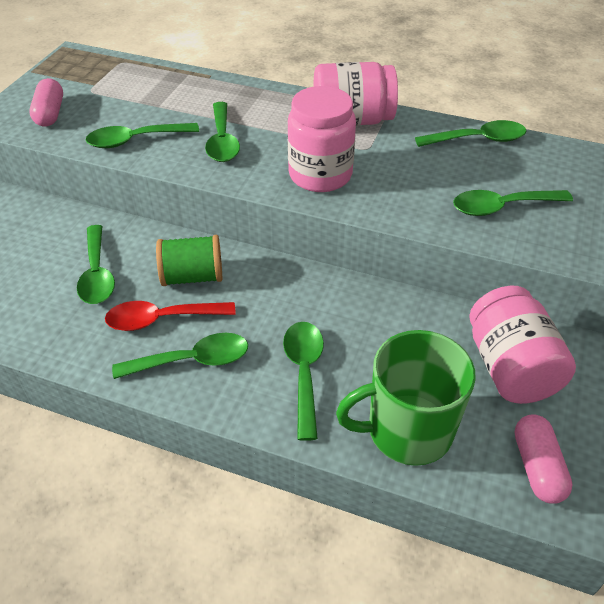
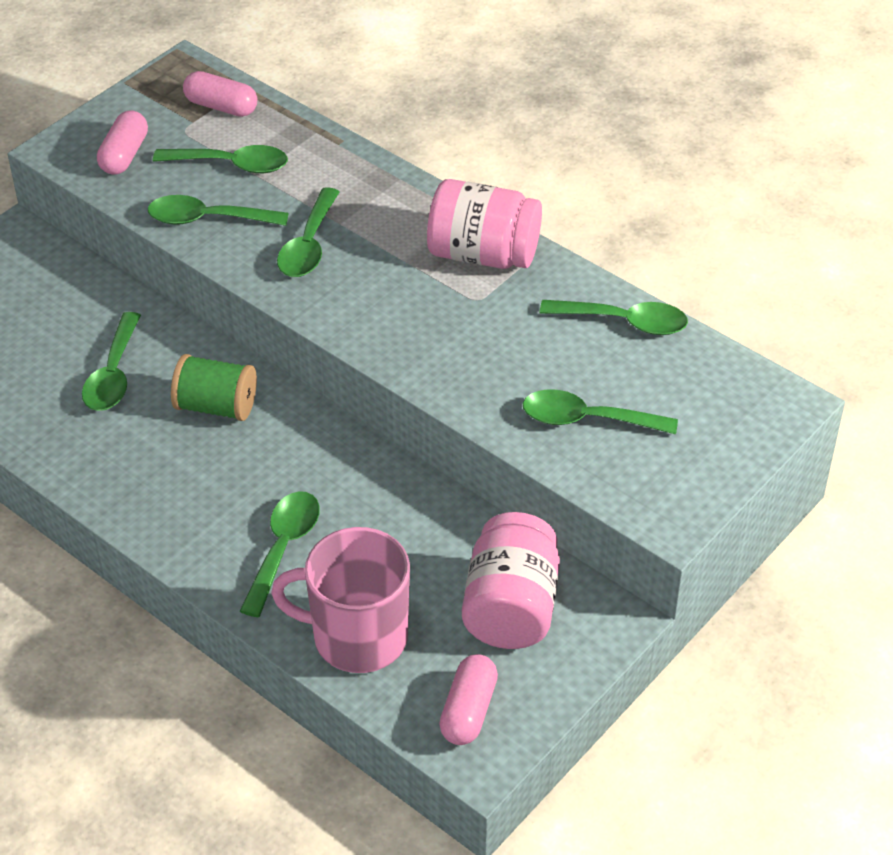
camera: 20 degrees right, 0 degrees up
red spoon [105,301,236,331] -> none
green spoon [112,333,248,379] -> green spoon moved to [153,145,288,173]
pink jar [287,86,356,192] -> none
green mug [336,330,476,466] -> pink mug [271,527,410,673]
none -> pink capsule [183,71,257,117]

